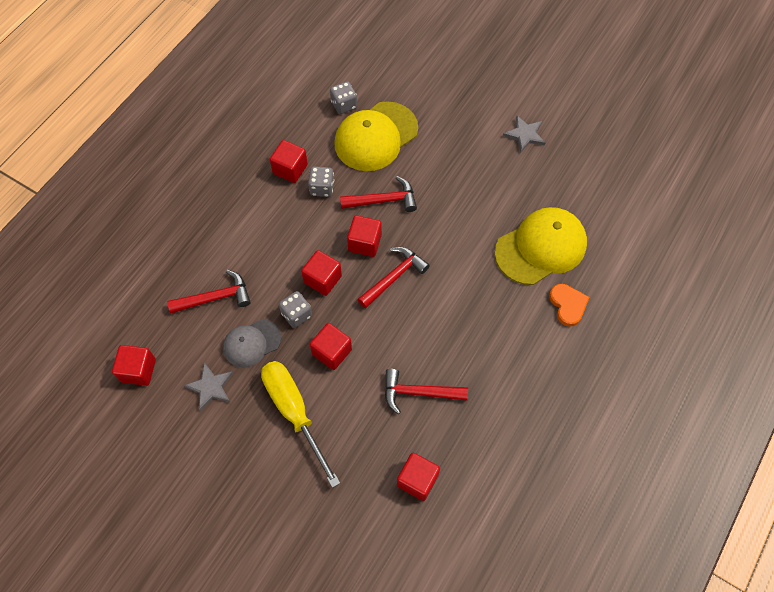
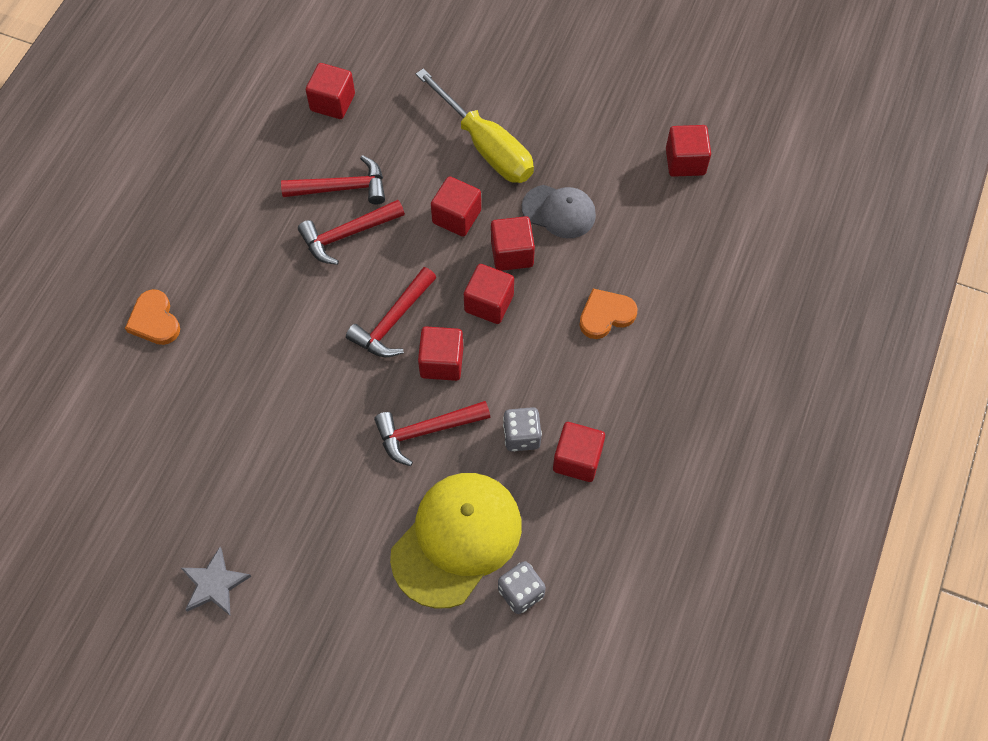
camera: 170 degrees right, 0 degrees up
red hammer [167,270,251,313] -> red hammer moved to [298,200,405,265]
grey star [183,363,233,411] -> none
grey cap [223,319,281,368] -> grey cap turned 60 degrees clockwise [522,185,596,238]
grey dice [279,291,312,328] -> red cube [491,216,535,271]
yellow cap [495,207,587,285] -> none
none -> orange heart [579,289,638,339]

